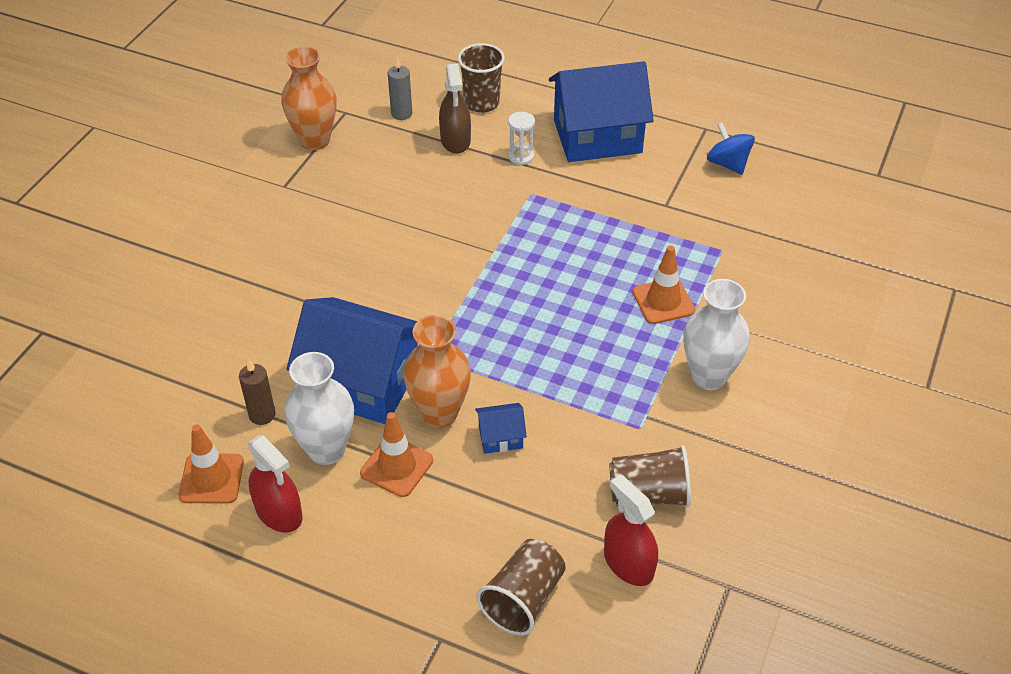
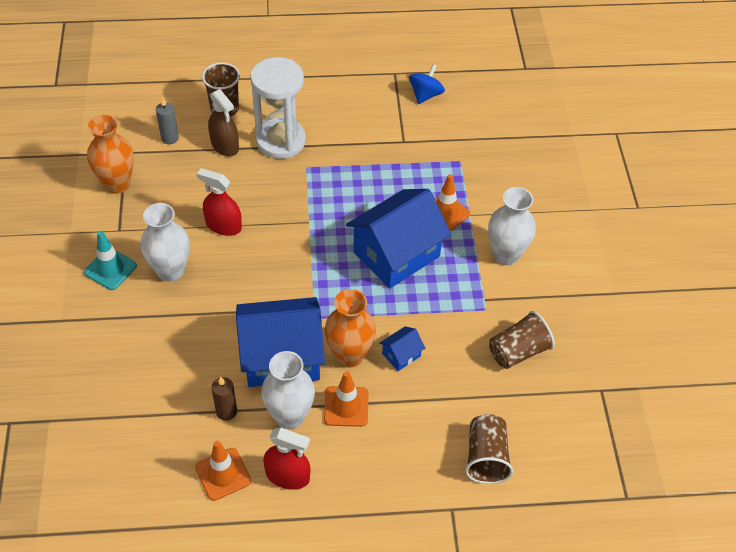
camera: 30 degrees left, 5 degrees up
white hourglass [508,112,535,165] -> white hourglass [250,57,306,159], size x2.42
blue house [549,61,654,162] -> blue house moved to [346,189,451,289]
red spray bottle [604,474,658,586] -> red spray bottle moved to [197,168,242,236]
blue spinning top [707,122,755,175] -> blue spinning top turned 90 degrees clockwise [409,64,445,104]
none -> turquoise traffic cone [84,231,137,290]
none -> white vase [141,203,190,282]

